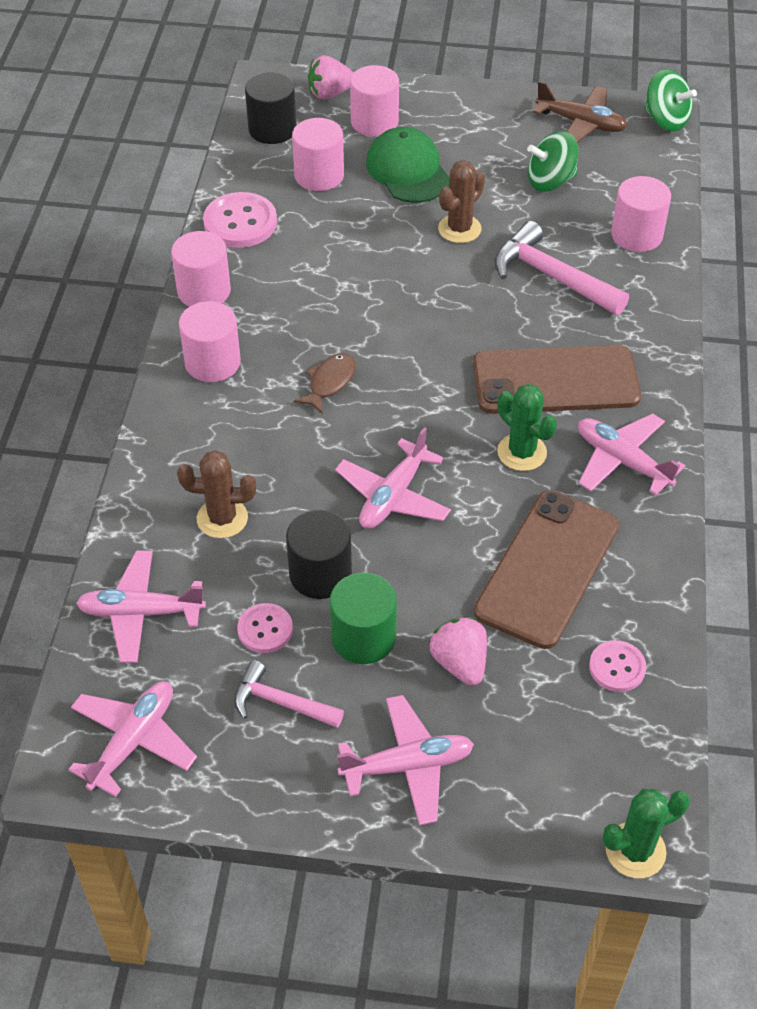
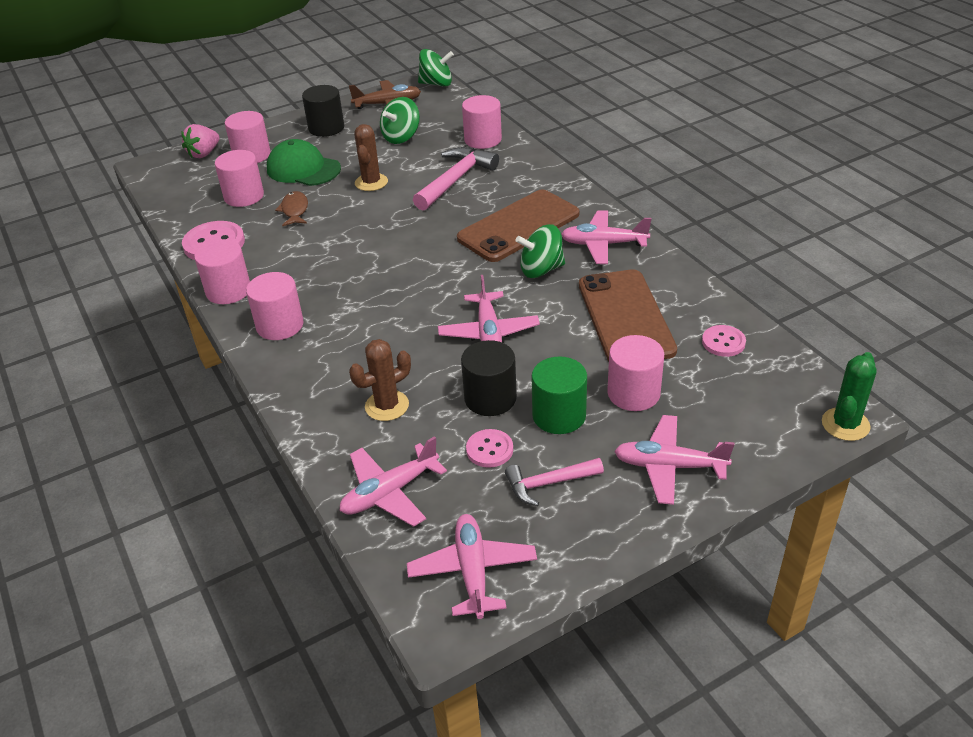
camera: 35 degrees left, 10 degrees down
black cylinder [245,73,296,144] -> black cylinder moved to [302,85,344,137]
brown fish [294,353,356,413] -> brown fish moved to [275,191,308,226]
pink plane [337,695,474,825] -> pink plane turned 120 degrees counterclockwise [614,415,734,505]
pink strawberry [430,617,487,686] -> pink cylinder [607,335,664,411]
pink hammer [494,221,629,315] -> pink hammer turned 120 degrees clockwise [413,147,499,211]
green cactus [497,384,557,471] -> green spinning top [515,224,565,278]

